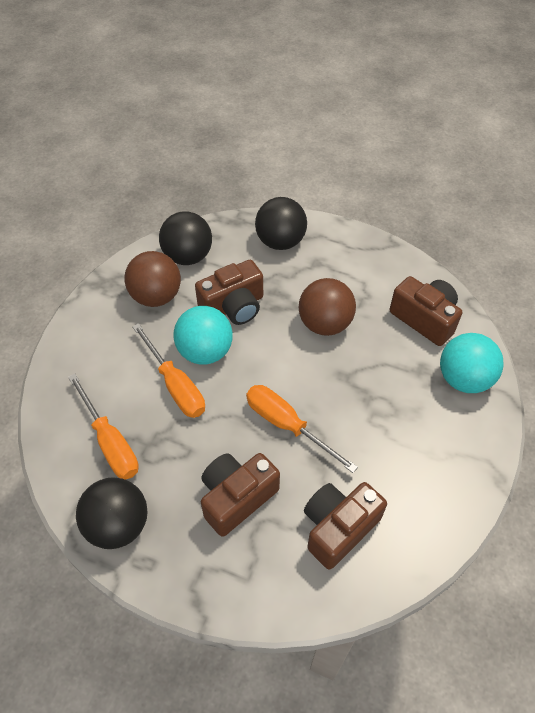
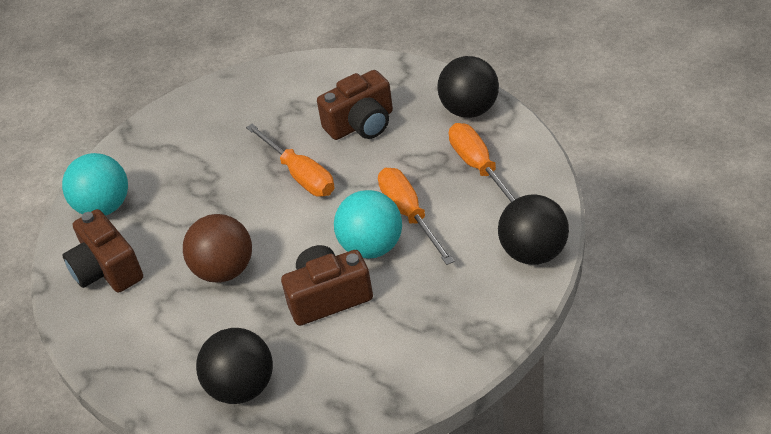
camera: 165 degrees left, 10 degrees down
brown ball [124,251,181,307] -> none
black ball [159,211,212,265] -> black ball moved to [498,194,569,265]
brown camera [304,482,387,569] -> none

